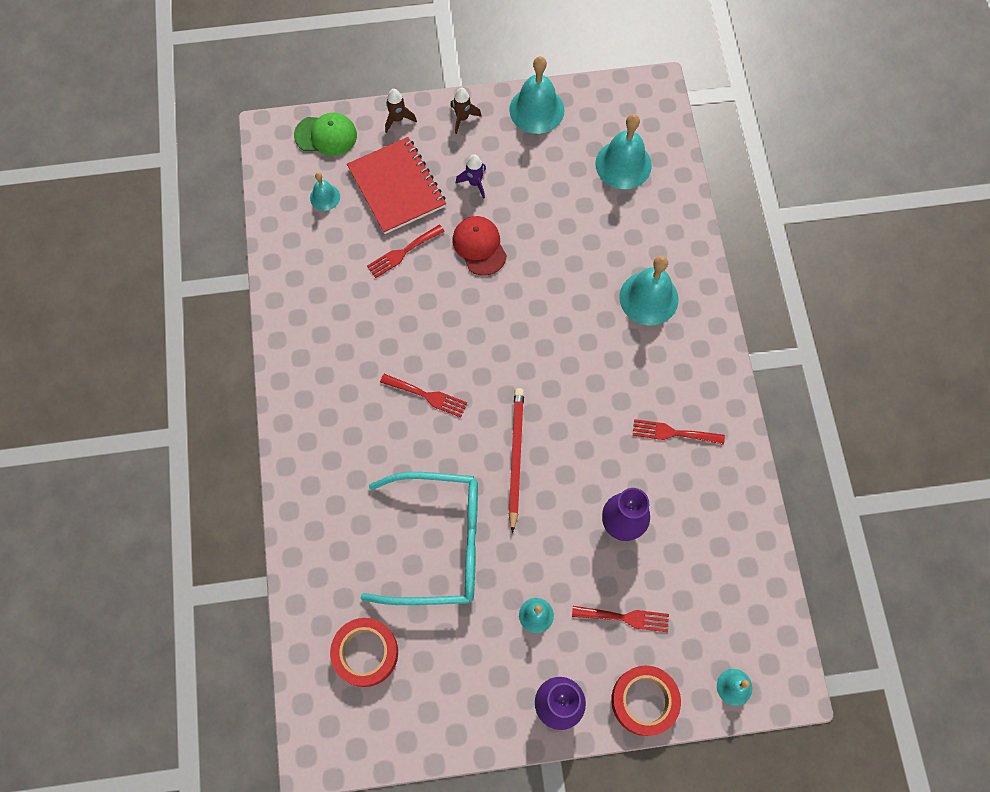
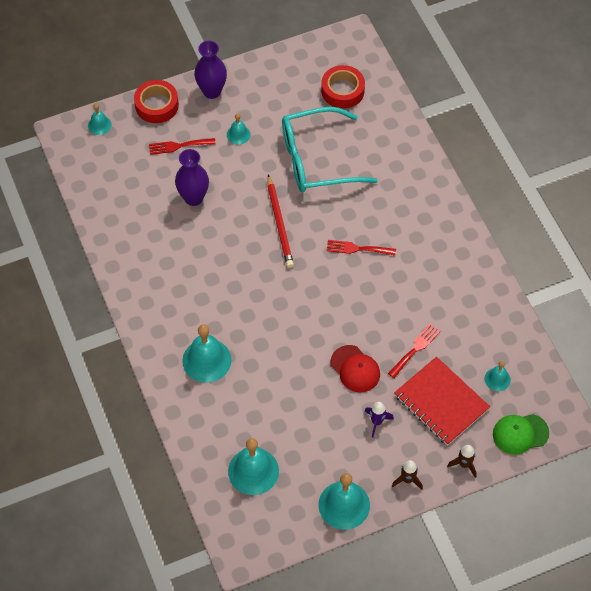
camera: 165 degrees right, 10 degrees down
red fork [633,419,725,445] -> none

